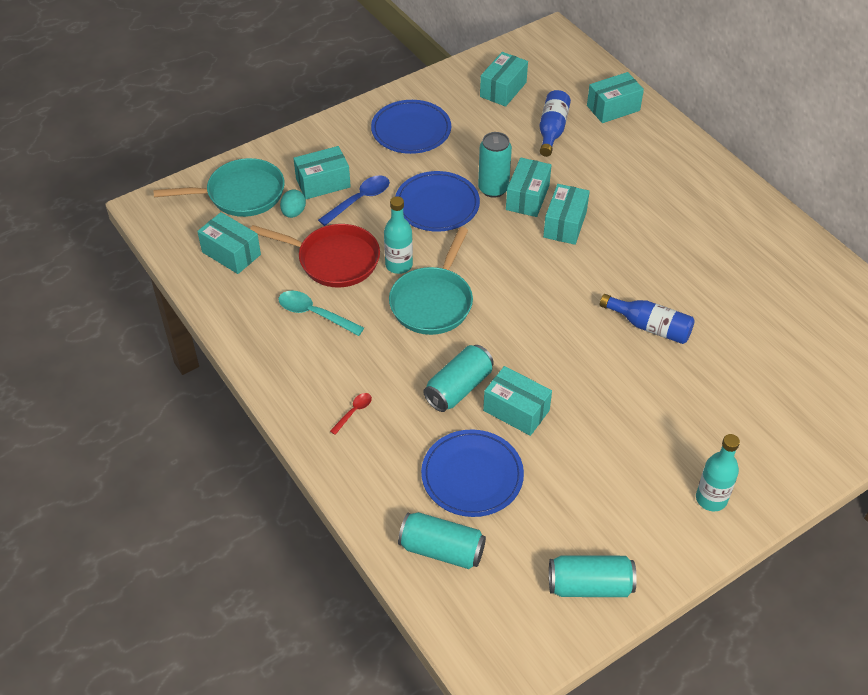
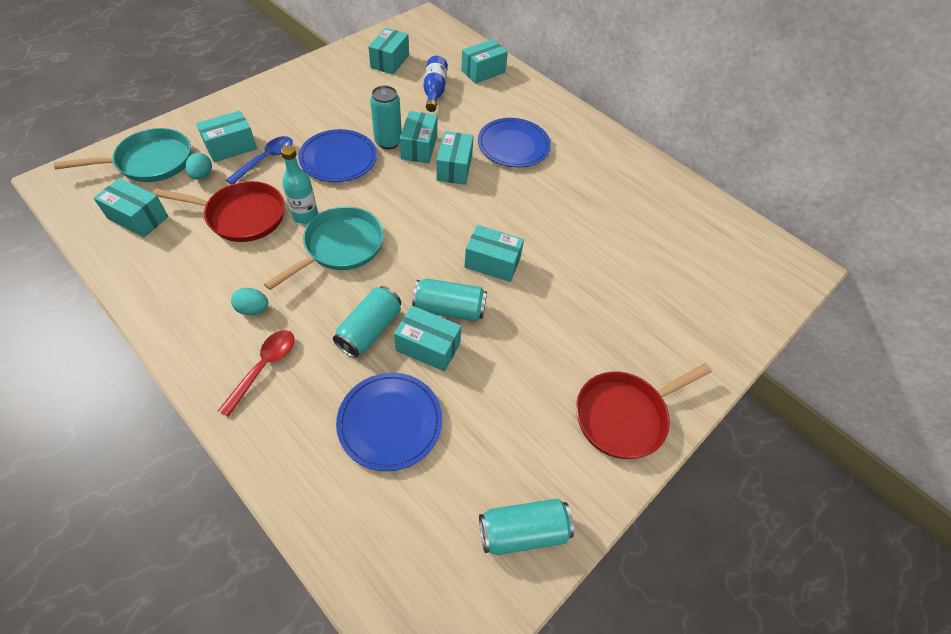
camera: 15 degrees left, 5 degrees up
turquoise spoon [278,291,364,336] -> none
red spoon [330,393,372,435] -> red spoon [218,330,294,417], size x1.75
blue plate [371,100,451,154] -> blue plate moved to [478,118,551,167]
turquoise pan [389,227,473,335] -> turquoise pan turned 150 degrees counterclockwise [264,207,384,290]
turquoise can [398,512,486,569] -> turquoise can moved to [412,278,487,321]
blue bottle [600,294,695,344] -> none
turquoise bottle [696,434,740,511] -> red pan [576,363,712,459]
none -> turquoise egg [231,288,268,315]
none -> turquoise box [464,225,524,282]

